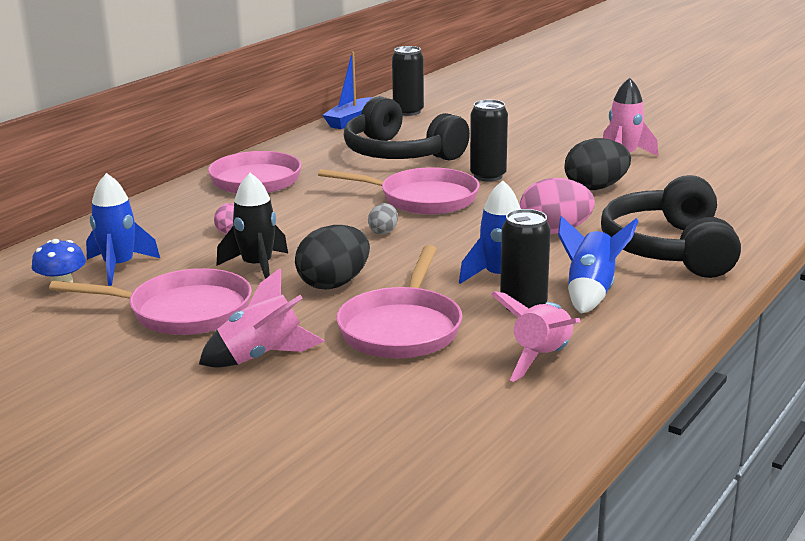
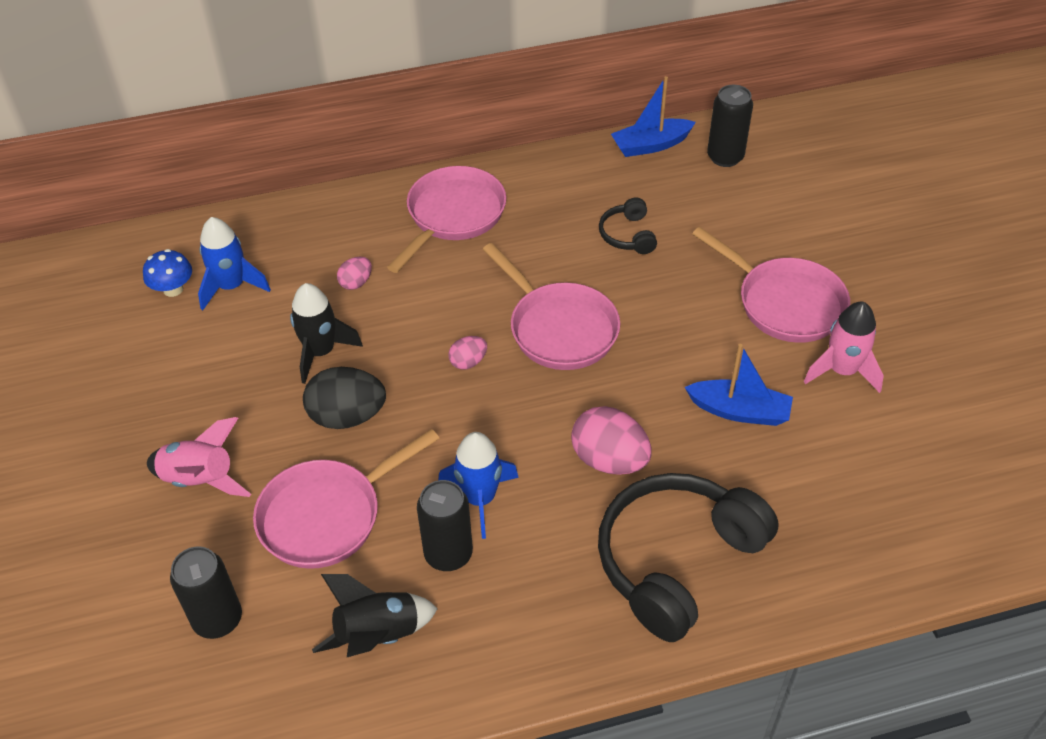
camera: 40 degrees right, 25 degrees up
pink pan [49,268,252,335] -> pink pan moved to [692,227,850,343]
black headphones [344,96,470,161] -> black headphones [599,197,657,254], size x0.46
grey egg [368,203,398,234] -> pink egg [448,336,487,370]
black can [470,100,508,182] -> black can moved to [170,546,242,639]
pink rocket [491,291,581,382] -> black rocket [312,574,438,657]
blue rocket [558,216,639,313] -> none
black egg [564,138,631,190] -> blue boat [685,344,793,426]

